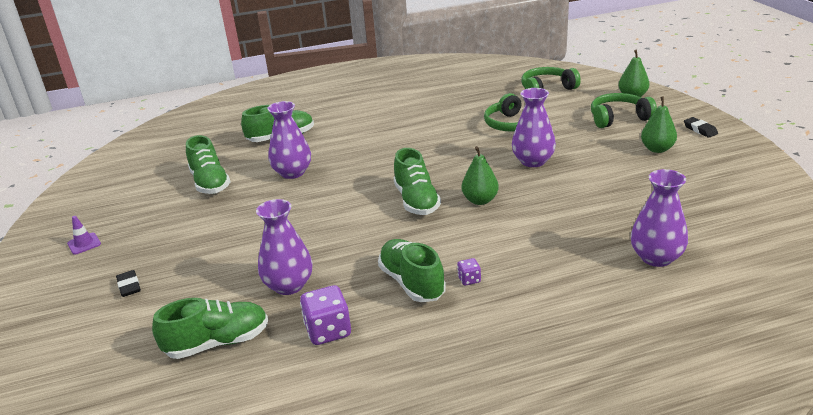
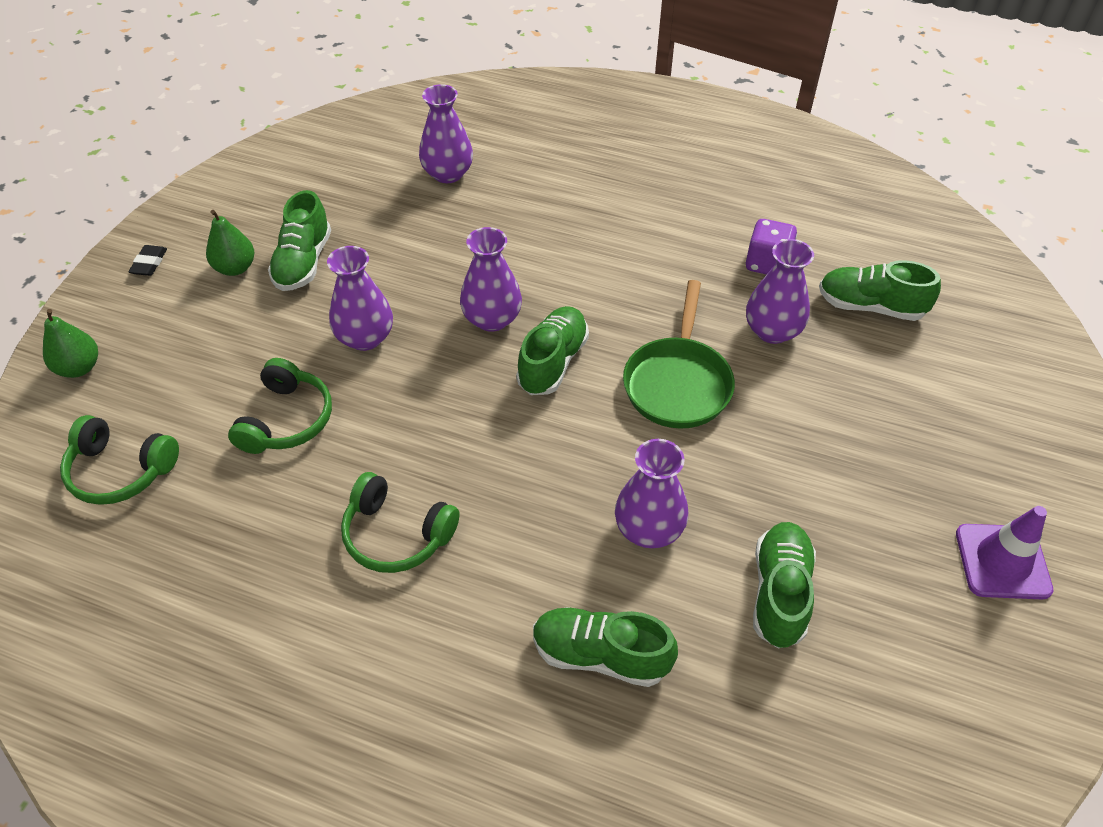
camera: 145 degrees left, 20 degrees up
purple traffic cone [67,216,101,255] -> purple traffic cone [956,506,1053,600], size x1.88
black eraser [116,270,141,297] -> none
green shoe [378,239,446,302] -> green shoe moved to [268,190,331,291]
purple dice [457,258,481,286] -> none
green pear [462,146,499,205] -> purple vase [460,227,522,332]
green headphones [591,93,657,128] -> green headphones moved to [341,472,459,573]
none -> green pan [623,280,735,429]

